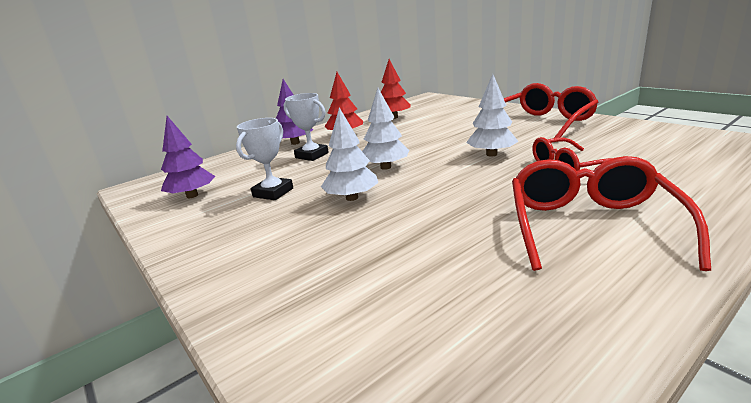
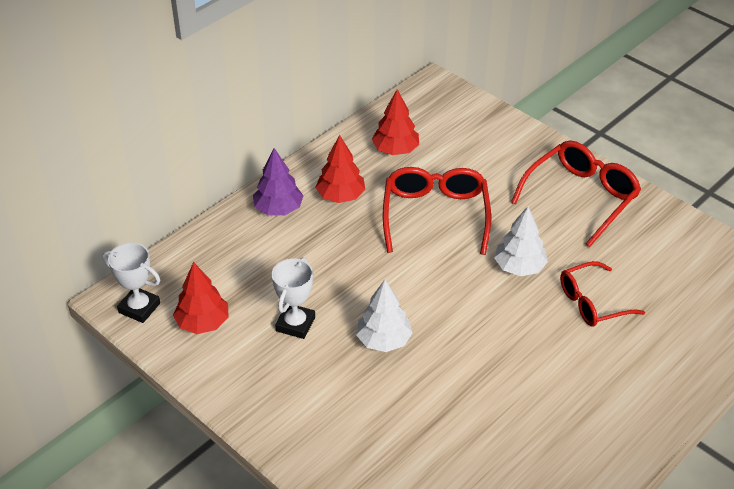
camera: 10 degrees left, 20 degrees up
purple tree [161,116,215,198] -> red tree [173,262,229,334]
white trophy [284,93,329,161] -> white trophy moved to [103,243,160,323]
white tree [362,88,410,170] -> none
red glasses [512,156,711,271] -> red glasses moved to [383,167,491,255]

